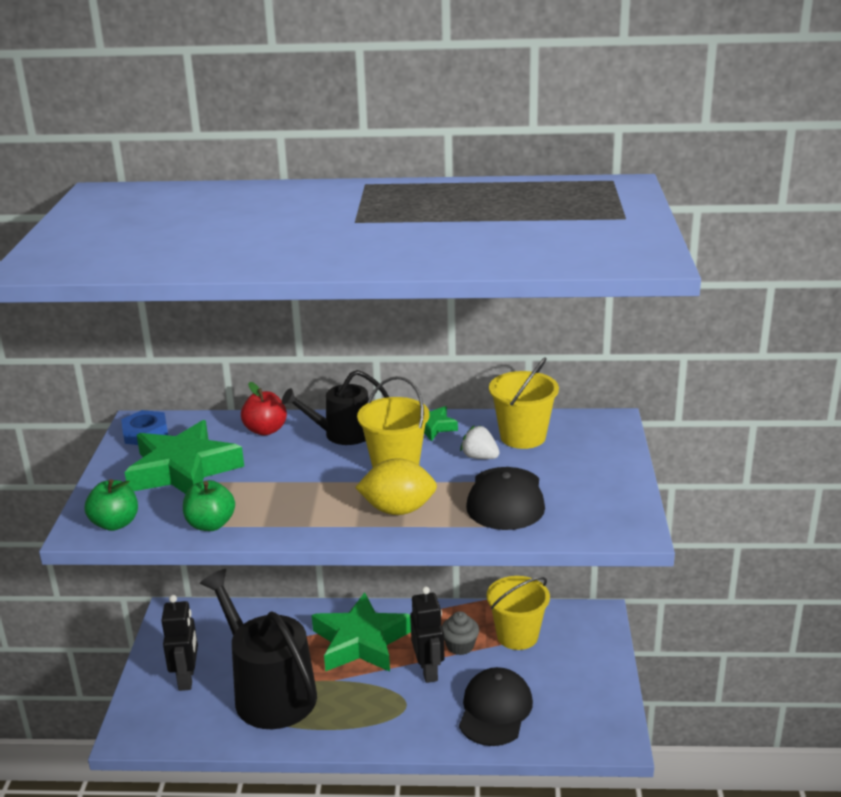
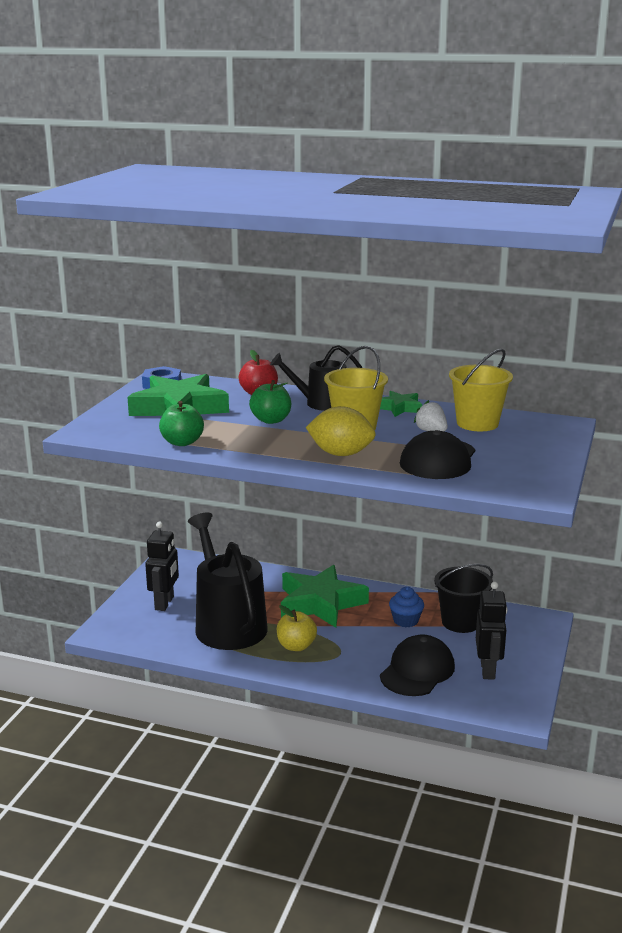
camera: 15 degrees right, 5 degrees down
green apple [85,479,138,531] -> green apple moved to [249,380,291,424]
black robot [410,586,445,683] -> black robot moved to [476,582,507,680]
grey cupcake [442,611,479,655] -> blue cupcake [389,587,424,627]
yellow bucket [487,576,550,650] -> black bucket [434,564,493,633]
none -> yellow apple [277,605,317,651]

